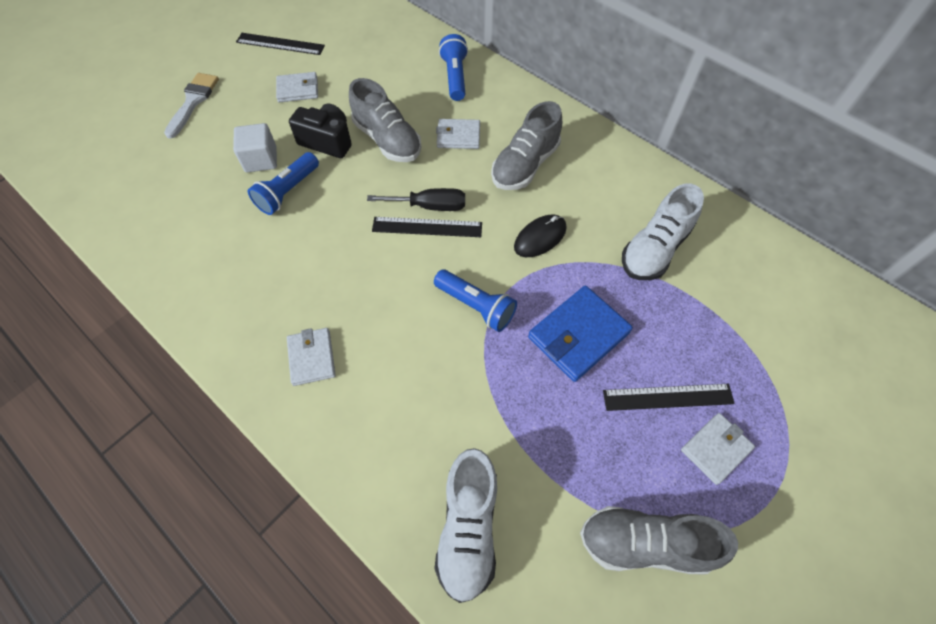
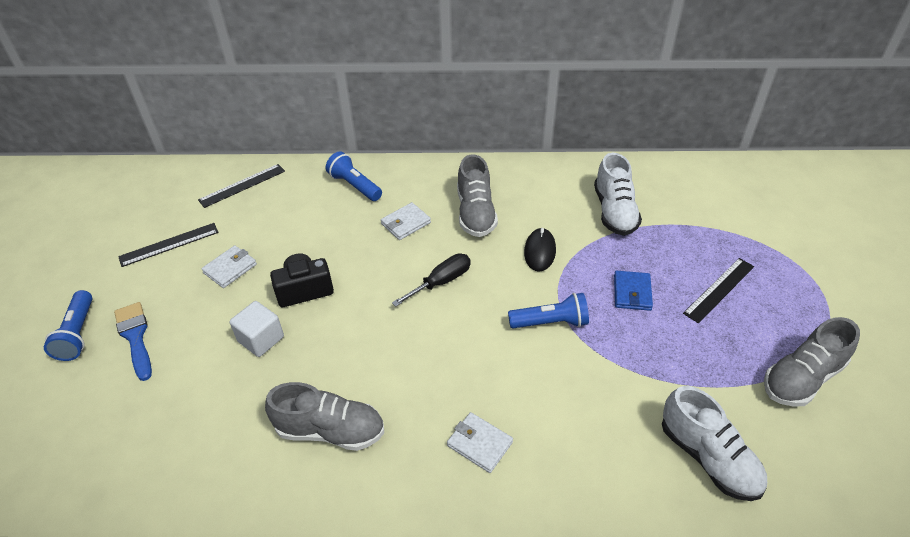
camera: 40 degrees left, 15 degrees down
white brush [164,73,219,139] -> blue brush [114,302,152,381]
blue flashlight [248,152,319,215] -> blue flashlight moved to [44,290,92,361]
grey shoe [349,78,422,162] -> grey shoe moved to [265,382,385,451]
black ruler [372,217,482,237] -> black ruler moved to [198,164,285,208]
blue wallet [528,285,633,382] -> blue wallet [614,271,653,311], size x0.63
white wallet [681,413,755,485] -> none

